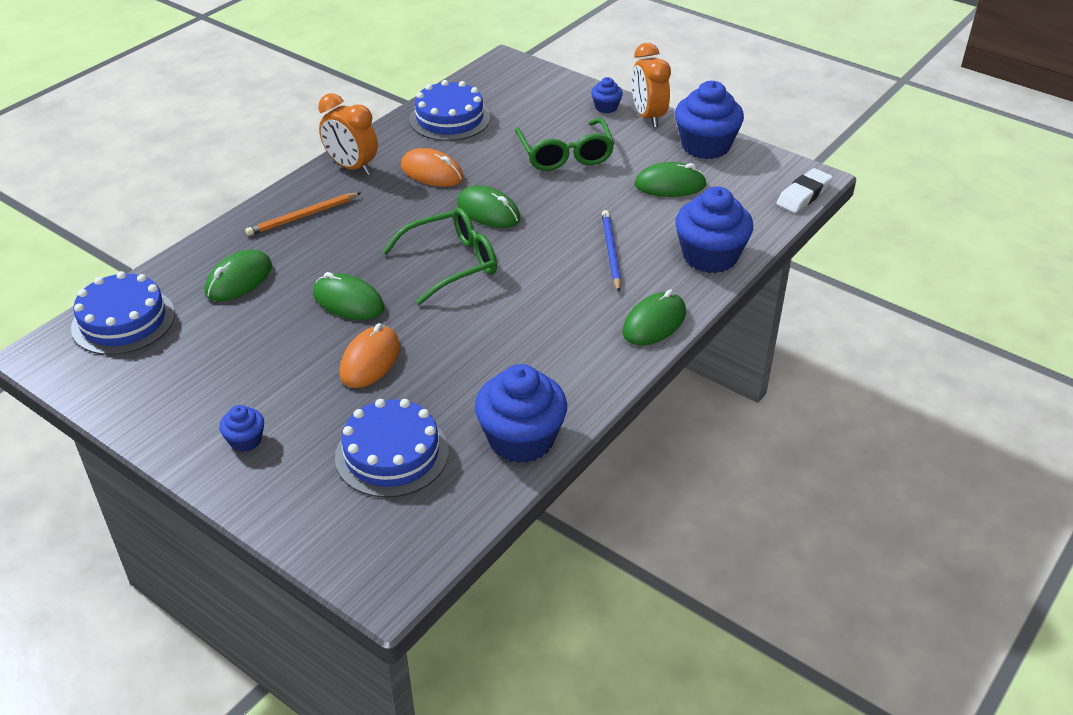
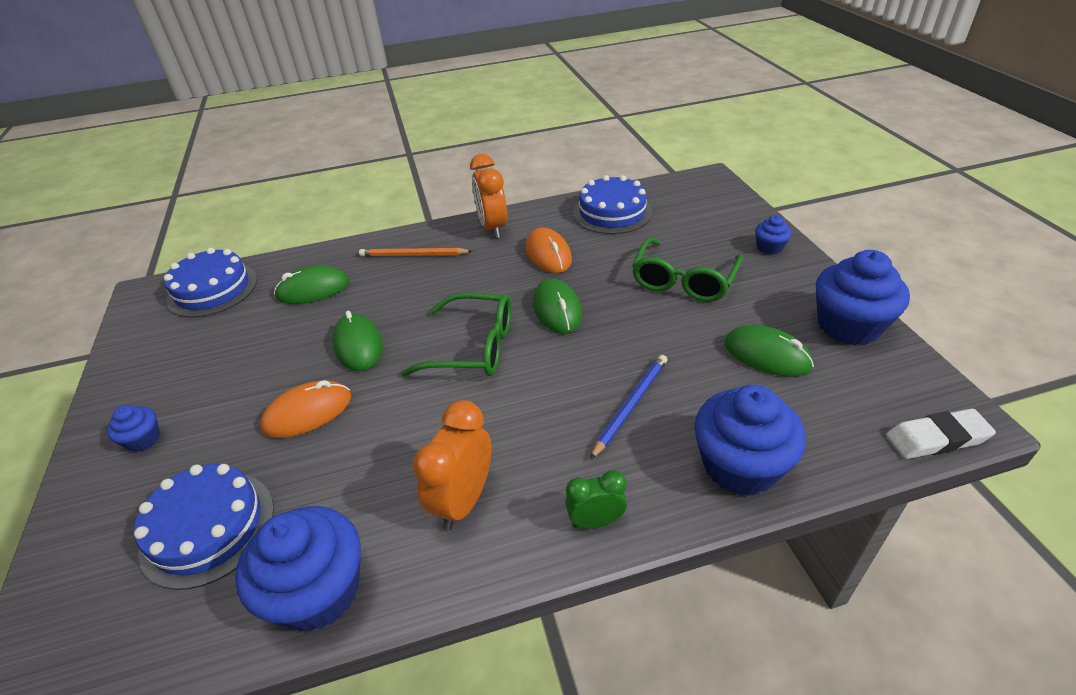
camera: 40 degrees right, 0 degrees up
green mouse [623,289,686,346] -> green clock [565,470,627,529]
orange clock [632,43,671,128] -> orange clock moved to [413,400,491,530]

